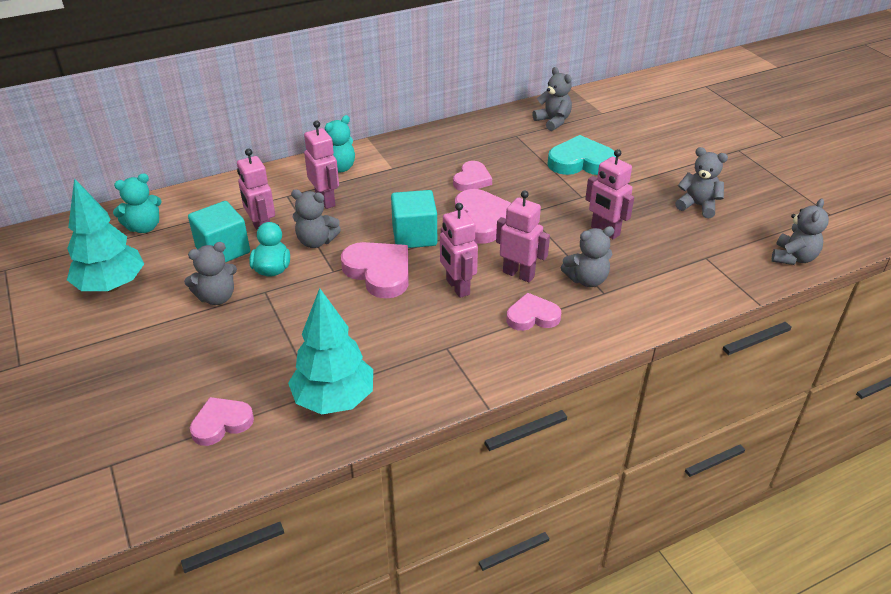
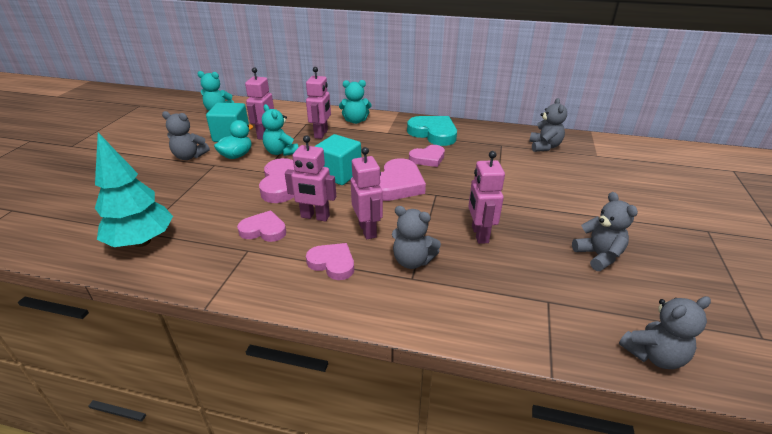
camera: 40 degrees right, 5 degrees down
turquoise tree [67,178,144,292] -> none
pink heart [190,397,254,446] -> pink heart moved to [237,210,286,242]
grey teddy bear [291,189,341,248] -> turquoise teddy bear [262,104,299,156]
pink robot [440,203,478,298] -> pink robot turned 90 degrees counterclockwise [285,135,336,222]
turquoise heart [547,135,616,175] -> turquoise heart moved to [407,116,457,146]

